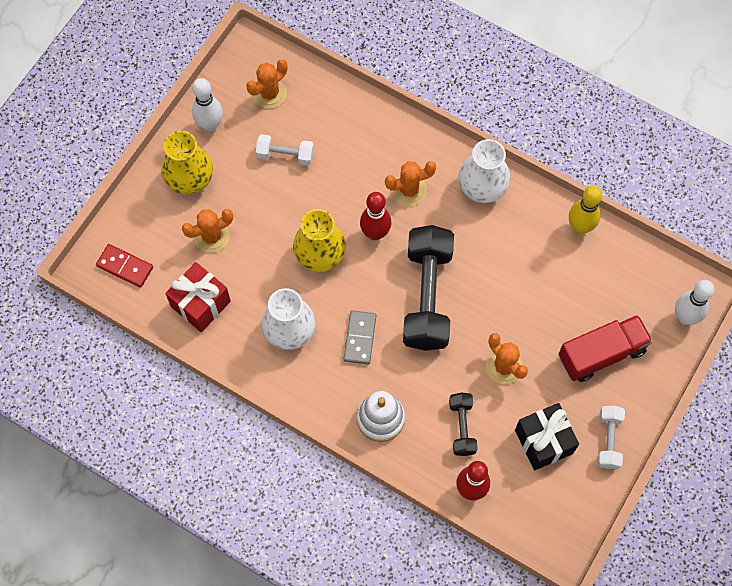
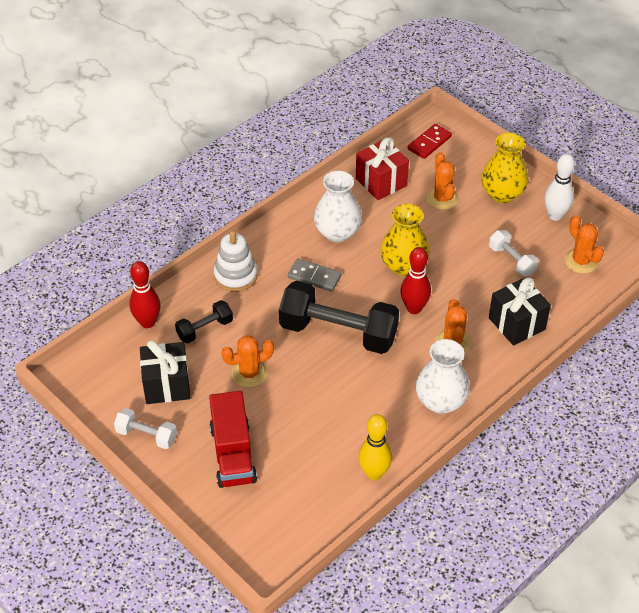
camera: 105 degrees right, 20 degrees down
white dumbbell [256,134,314,166] -> white dumbbell turned 60 degrees counterclockwise [489,230,538,276]
black dumbbell [449,393,478,456] -> black dumbbell turned 45 degrees counterclockwise [175,300,233,343]
white bowling pin [675,280,715,325] -> none
none -> black gift [489,278,551,346]

